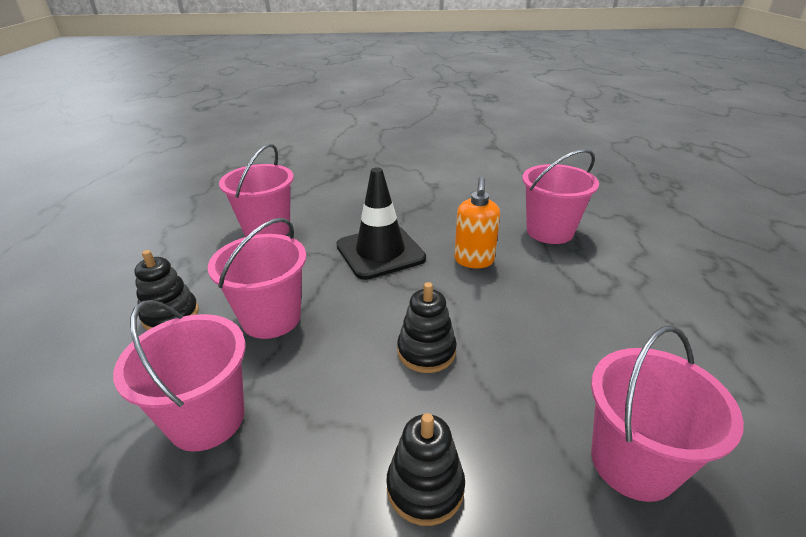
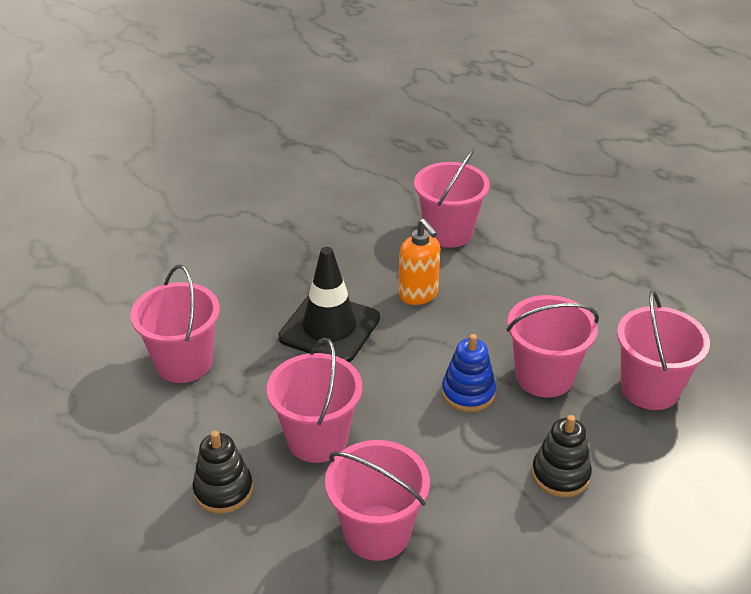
camera: 40 degrees left, 5 degrees up
black stacking toy [397,282,457,373] -> blue stacking toy [442,334,496,412]
none -> pink bucket [506,295,599,398]

